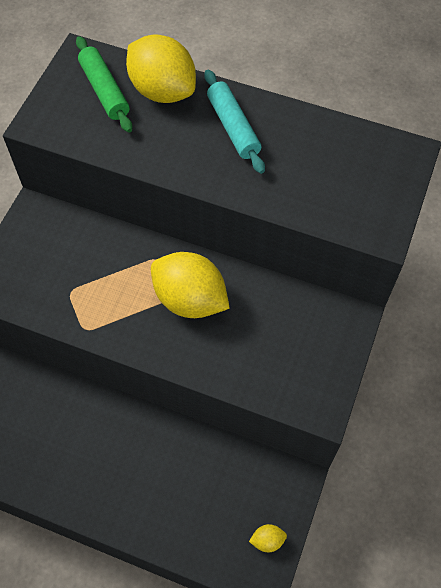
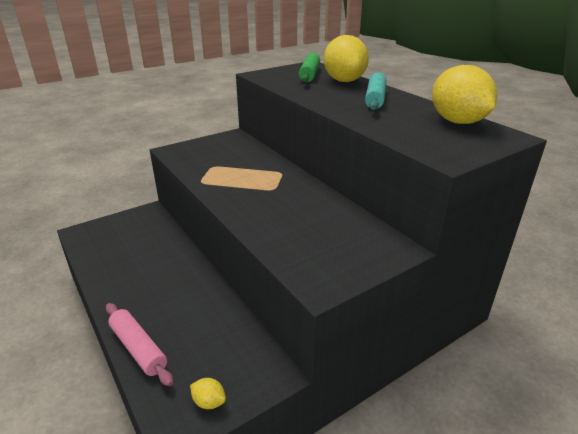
camera: 35 degrees right, 30 degrees down
yellow lemon [151,252,230,318] -> yellow lemon moved to [432,65,497,124]
none -> pink rolling pin [106,303,173,386]

